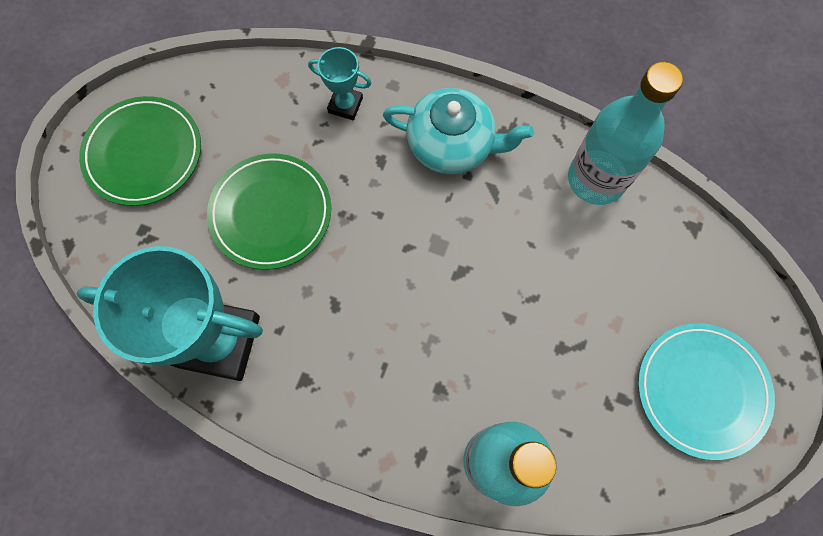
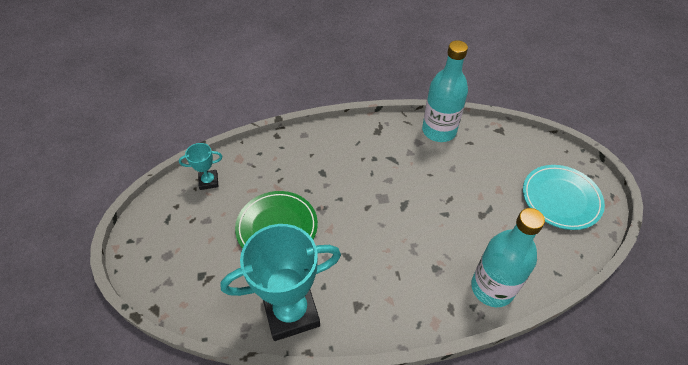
camera: 30 degrees left, 20 degrees down
green plate [79,96,201,206] -> none
turquoise trophy [308,47,372,120] -> turquoise trophy moved to [179,143,223,190]
turquoise teapot [383,88,534,174] -> none

